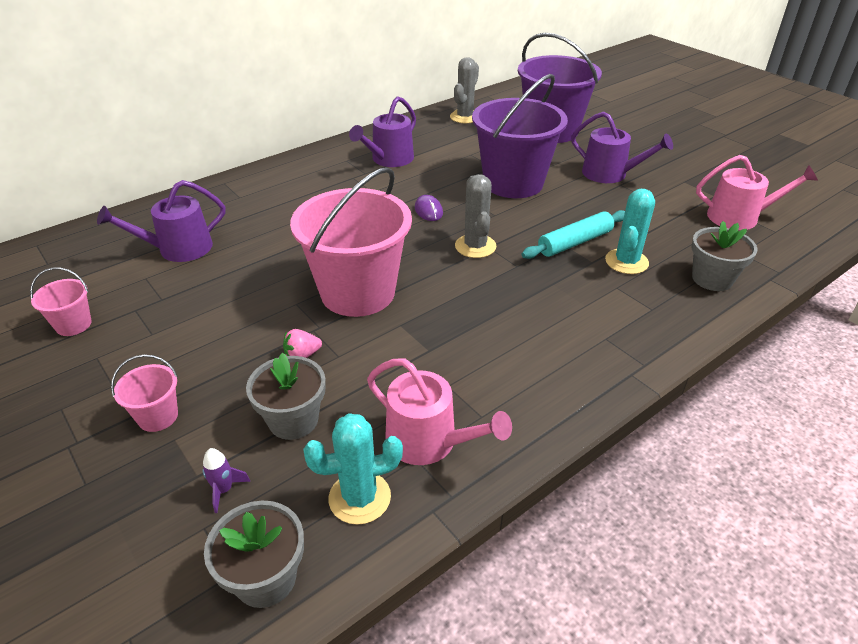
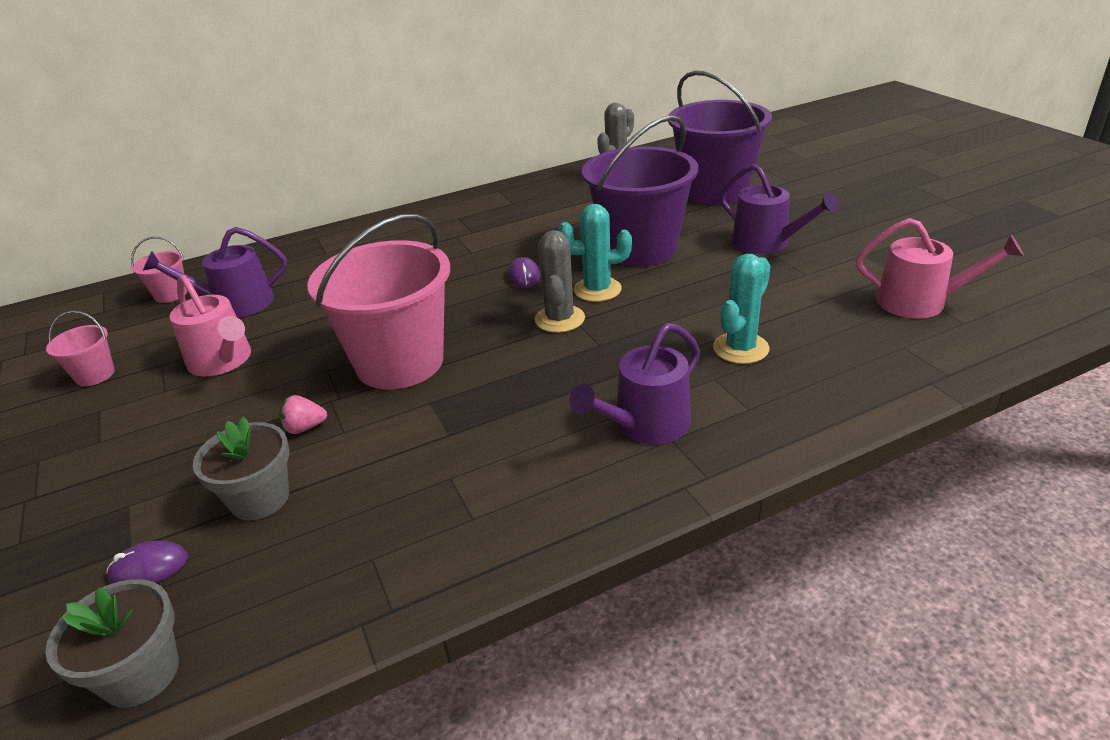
camera: 15 degrees right, 5 degrees down
pink bucket [111,354,178,432] -> pink bucket moved to [131,237,187,303]
purple rocket [202,448,251,513] -> purple mouse [106,541,188,584]
turquoise cactus [303,413,403,525] -> turquoise cactus moved to [558,204,632,302]
purple watering can [349,96,416,167] -> purple watering can moved to [570,323,700,444]
pink watering can [367,358,512,465] -> pink watering can moved to [170,275,251,376]
turquoise rolling pin [522,210,625,259] -> none
grey flower pot [691,221,758,291] -> none

